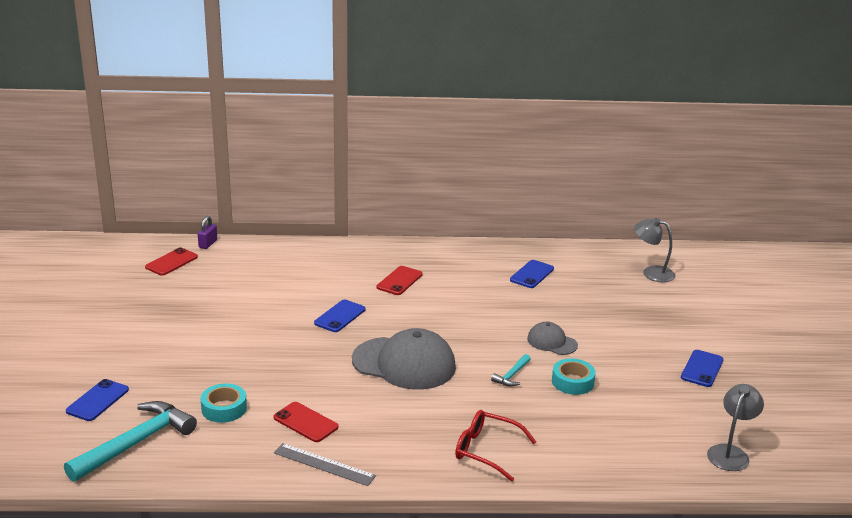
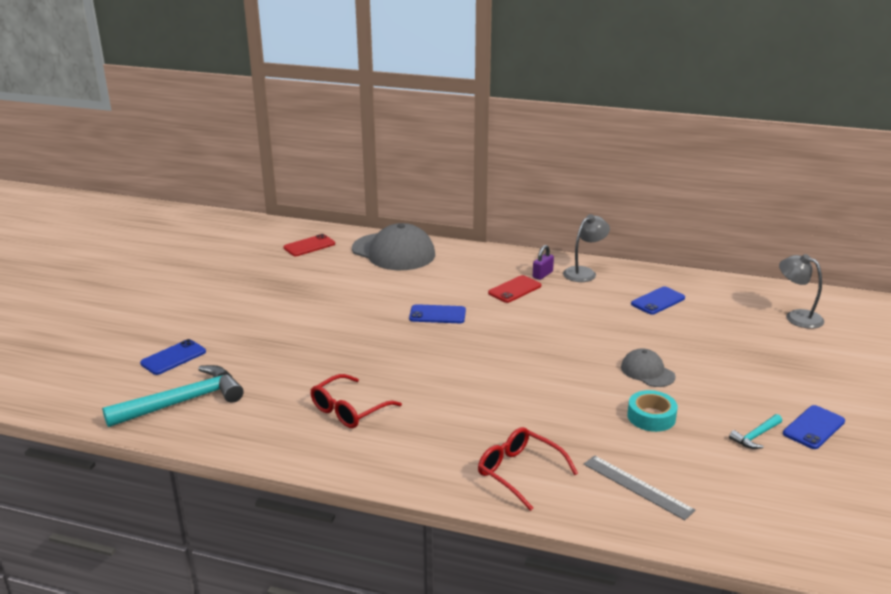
camera: 20 degrees right, 0 degrees up
purple padlock [198,216,217,249] -> purple padlock moved to [533,245,554,280]
turquoise tape [201,383,247,423] -> none
red phone [273,402,338,442] -> red glasses [311,374,402,428]
grey ruler [274,443,376,486] -> grey ruler moved to [584,455,695,520]
blue phone [314,300,365,332] -> blue phone turned 45 degrees clockwise [409,304,466,323]
grey cap [352,328,456,390] -> grey cap moved to [352,223,435,270]
turquoise hammer [491,354,531,387] -> turquoise hammer moved to [729,414,782,449]
grey lamp [707,384,764,471] -> grey lamp moved to [563,214,610,282]

